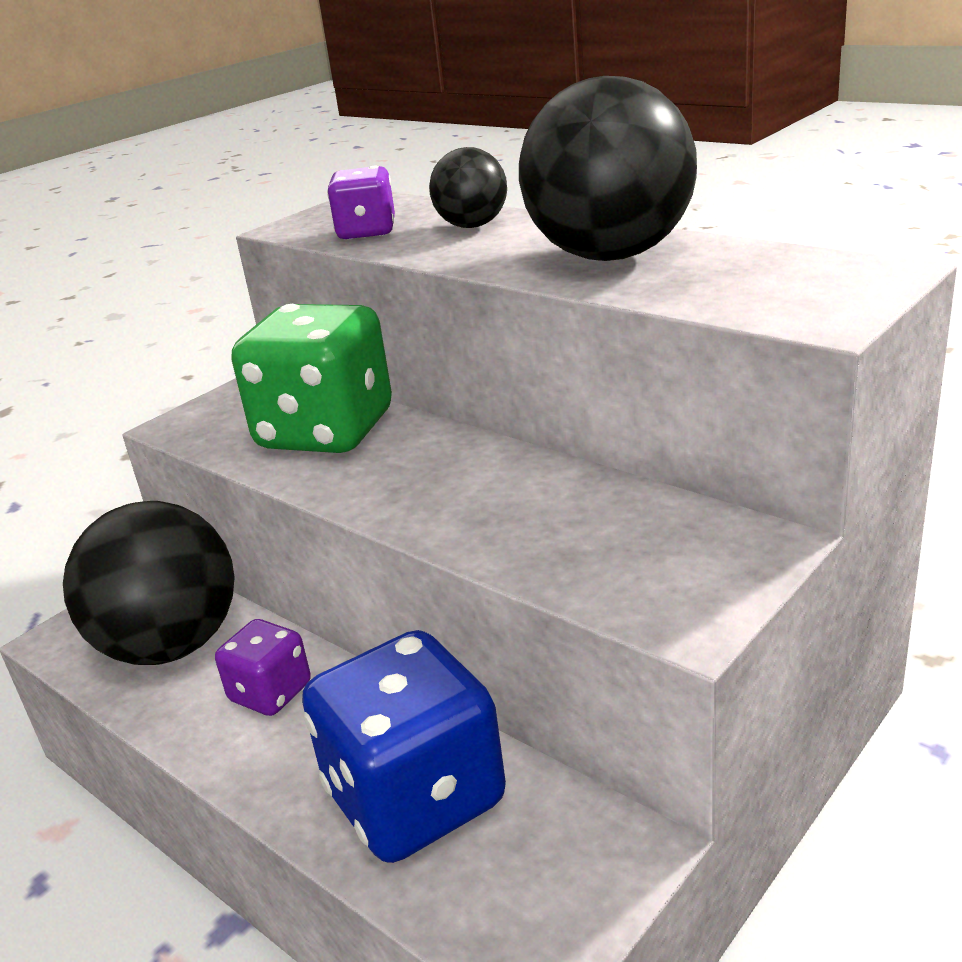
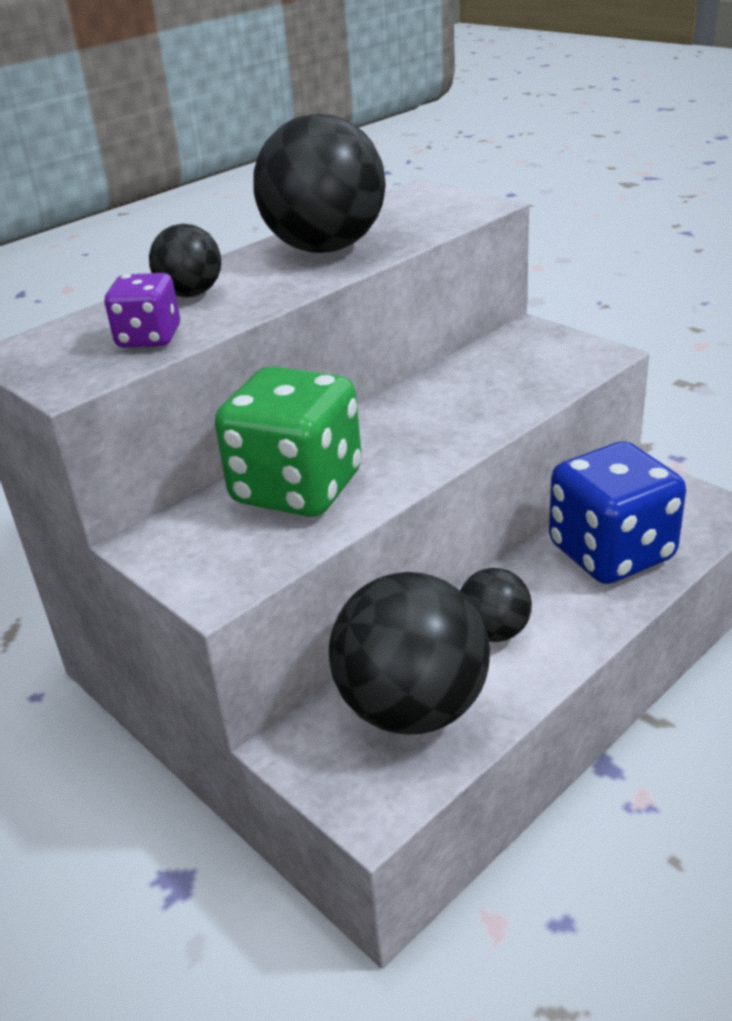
camera: 85 degrees left, 5 degrees up
purple dice [215,619,311,716] -> black ball [460,568,532,642]

